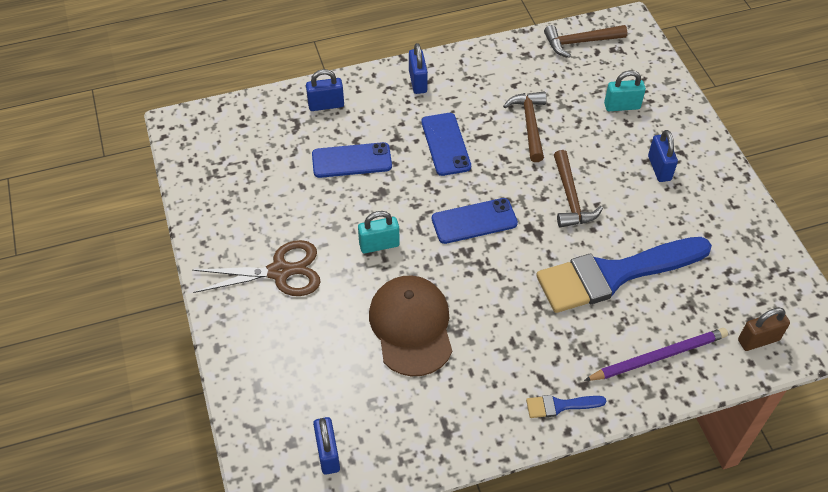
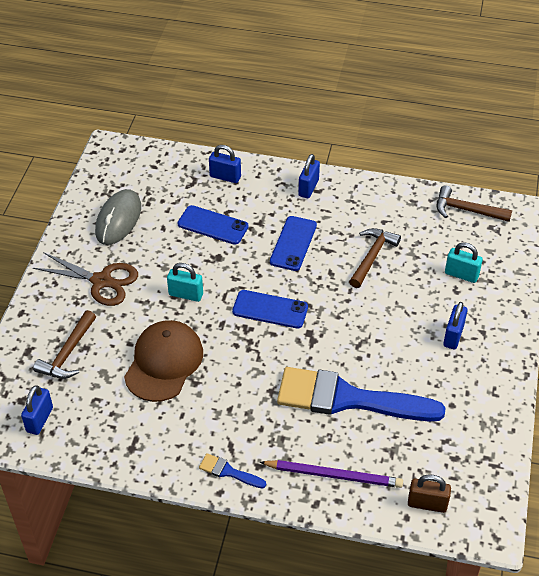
camera: 30 degrees right, 5 degrees down
brown hammer [554,150,603,227] -> brown hammer moved to [33,310,96,379]
none -> grey mouse [95,189,141,245]

